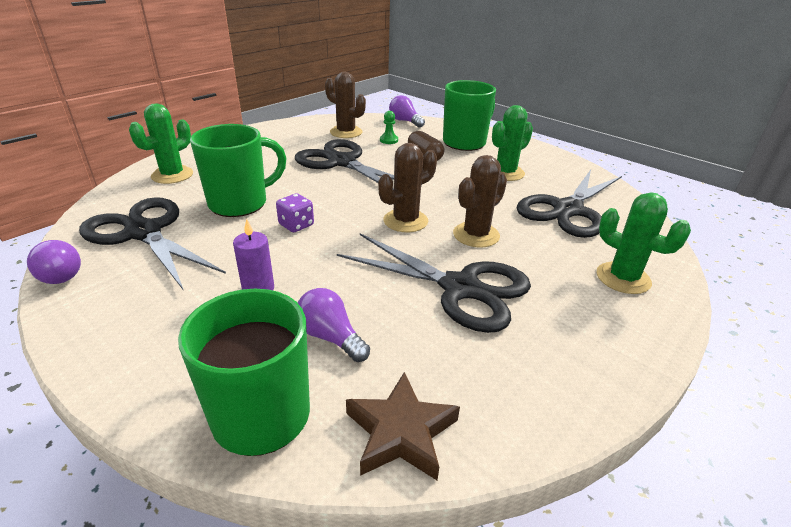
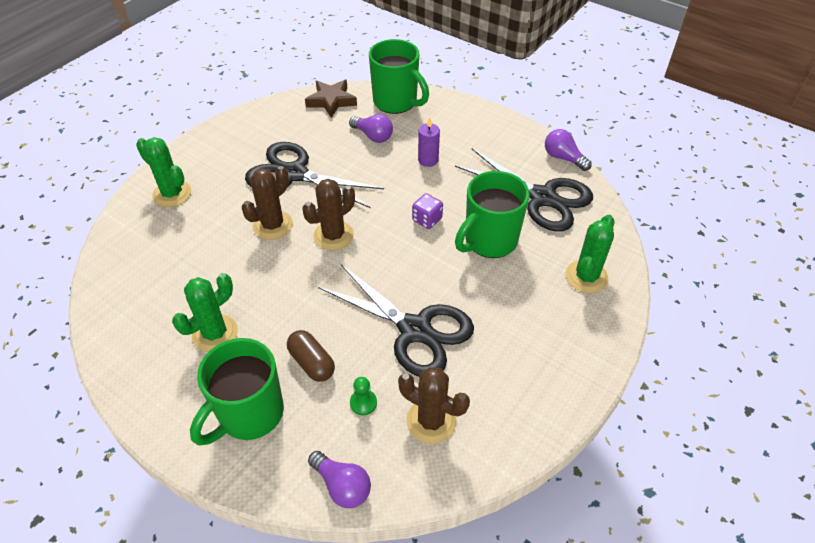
camera: 175 degrees right, 15 degrees up
black scissors [516,170,622,238] -> none

